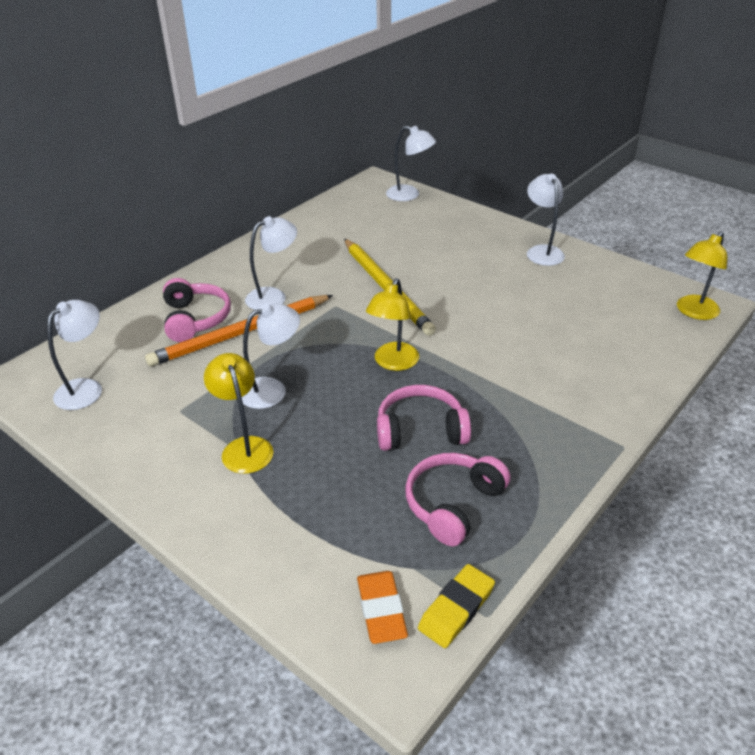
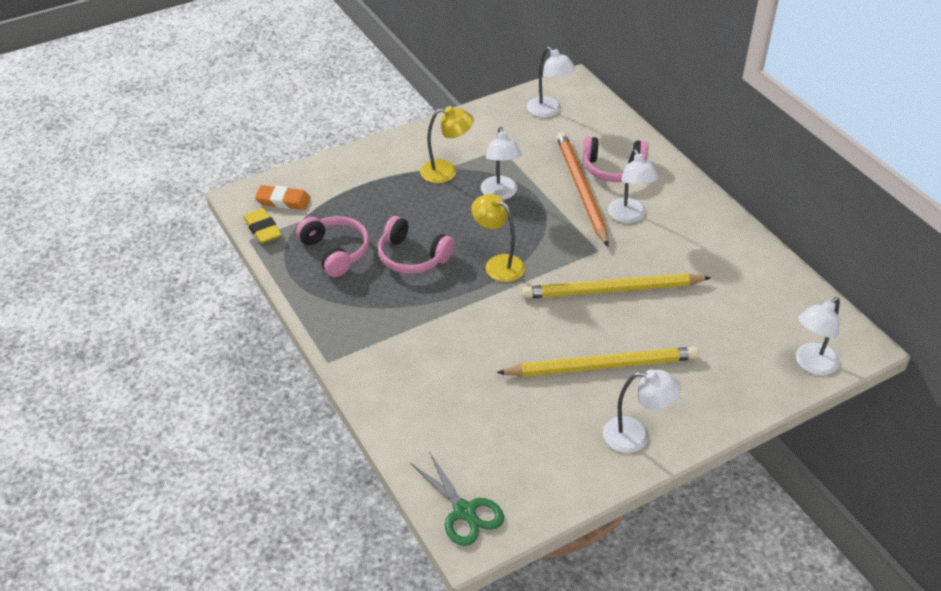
camera: 110 degrees right, 5 degrees up
pink headphones [377,385,471,451] -> pink headphones turned 105 degrees clockwise [378,216,455,274]
yellow lamp [677,231,727,320] -> green scissors [410,452,504,546]
none -> yellow pencil [496,347,698,377]

